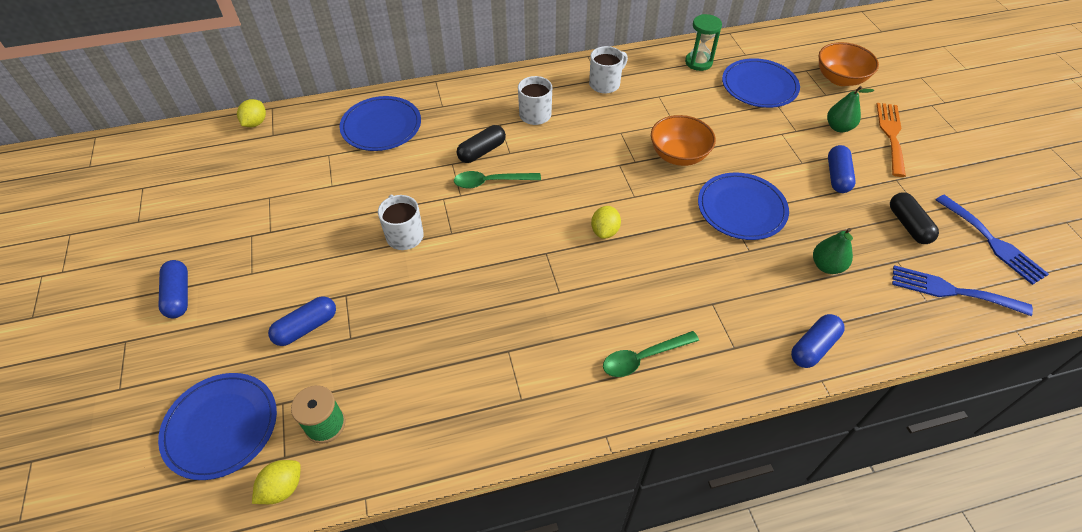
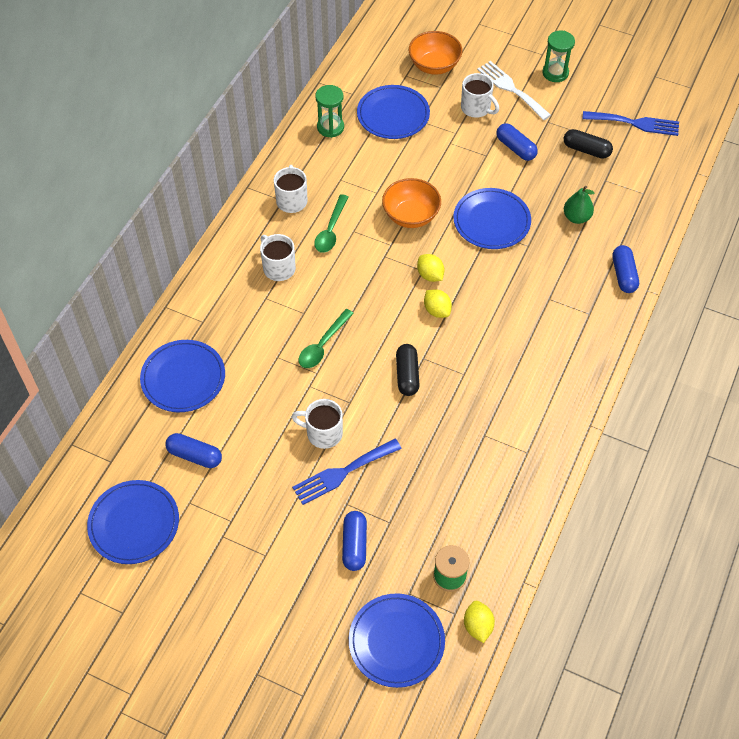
camera: 50 degrees left, 5 degrees up
blue capsule [158,260,188,318] -> blue capsule moved to [165,433,222,468]
yellow lemon [237,99,266,127] -> yellow lemon moved to [417,254,444,282]
black capsule [457,125,506,163] -> black capsule moved to [396,344,420,396]
green spoon [603,331,699,377] -> green spoon moved to [314,194,348,253]
green pear [827,86,874,132] -> white mug [461,73,499,118]
orange fork [877,103,906,177] -> white fork [477,61,551,120]
blue fork [892,265,1033,316] -> blue fork moved to [292,439,402,505]
none -> blue plate [87,480,179,564]
none -> green hourglass [542,31,575,82]

